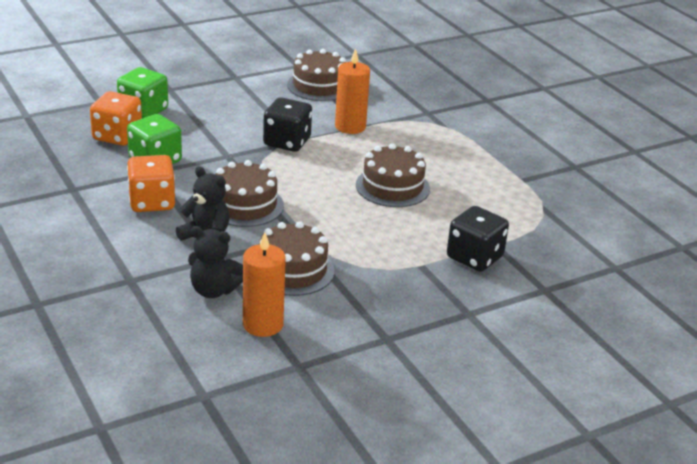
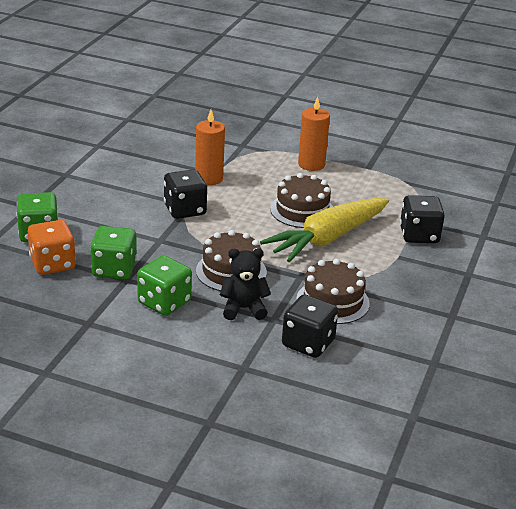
camera: 40 degrees left, 0 degrees up
orange dice [127,155,175,212] -> green dice [137,255,192,316]
black teddy bear [188,226,243,298] -> black dice [282,295,338,358]
orange candle [243,232,286,337] -> orange candle moved to [298,97,330,171]
brown cake [287,49,346,101] -> none
none -> yellow carrot [260,198,389,262]

